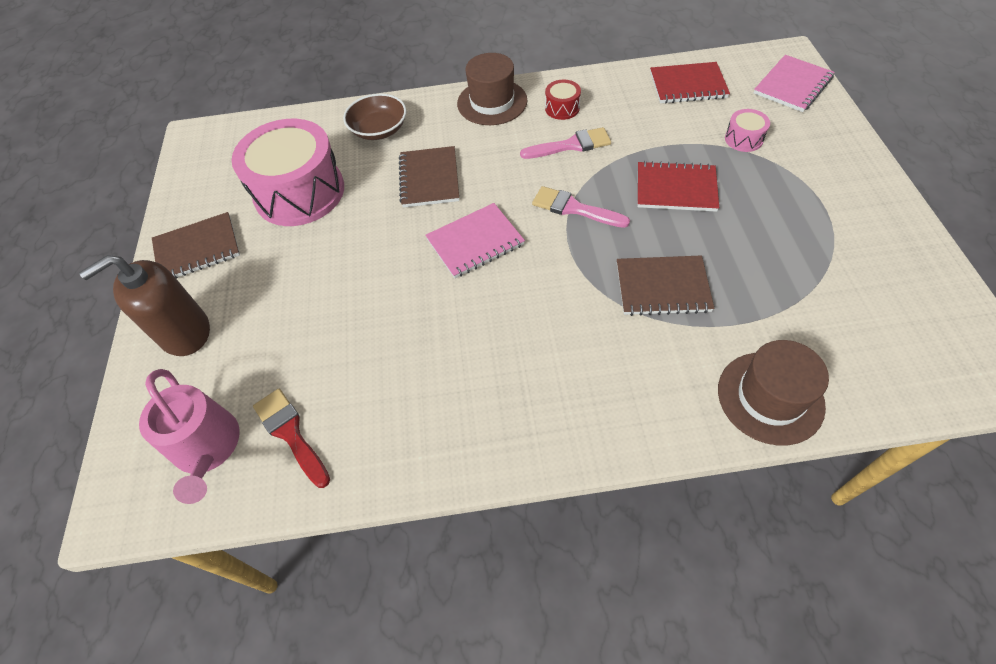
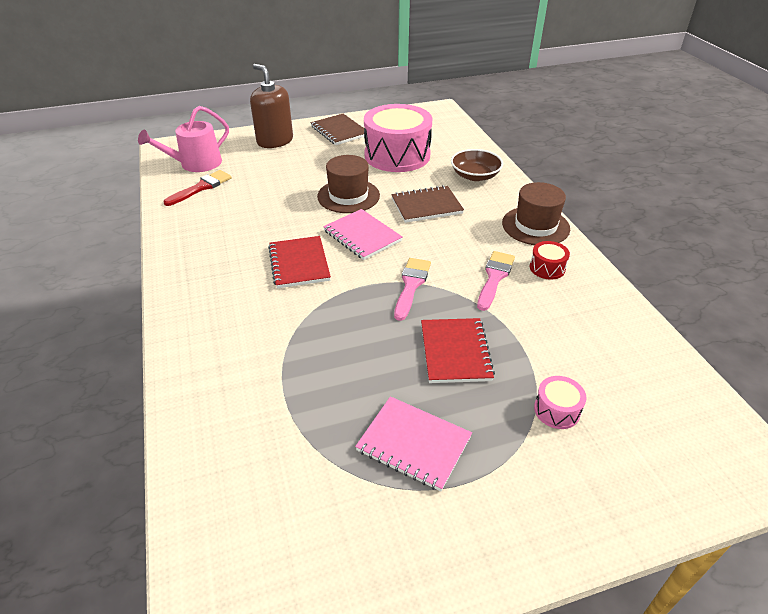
camera: 75 degrees right, 15 degrees down
pink brush [520,127,611,159] -> pink brush turned 135 degrees counterclockwise [477,251,515,311]
brown notebook [617,255,714,316] -> none
red notebook [650,62,730,104] -> red notebook moved to [268,236,331,288]
brown hat [718,340,829,445] -> brown hat moved to [317,155,380,213]
pink notebook [754,55,835,112] -> pink notebook moved to [355,396,472,491]

